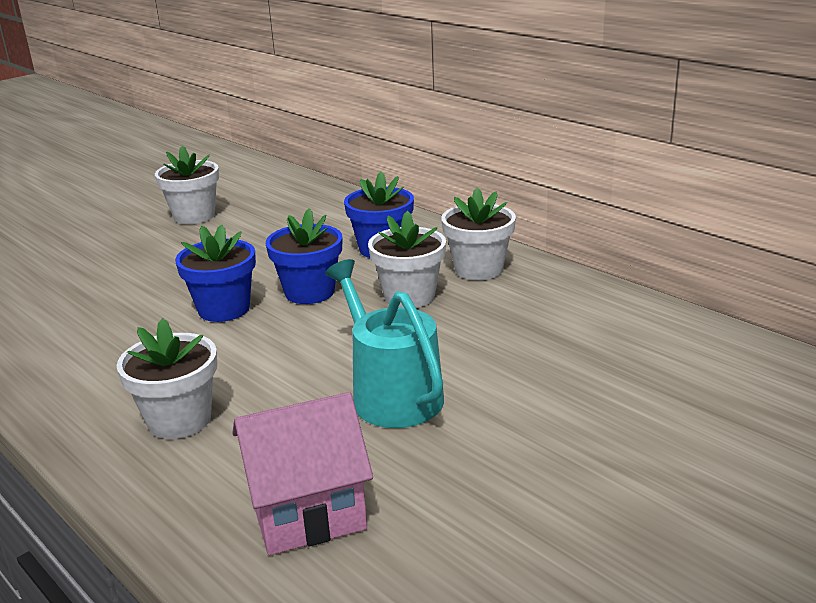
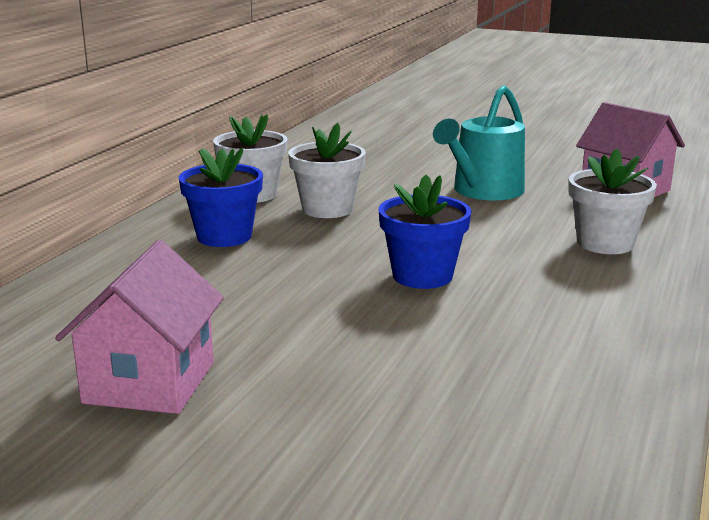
camera: 115 degrees left, 5 degrees down
white flower pot [155,146,219,224] -> pink house [55,240,224,414]
blue flower pot [266,208,342,304] -> none

